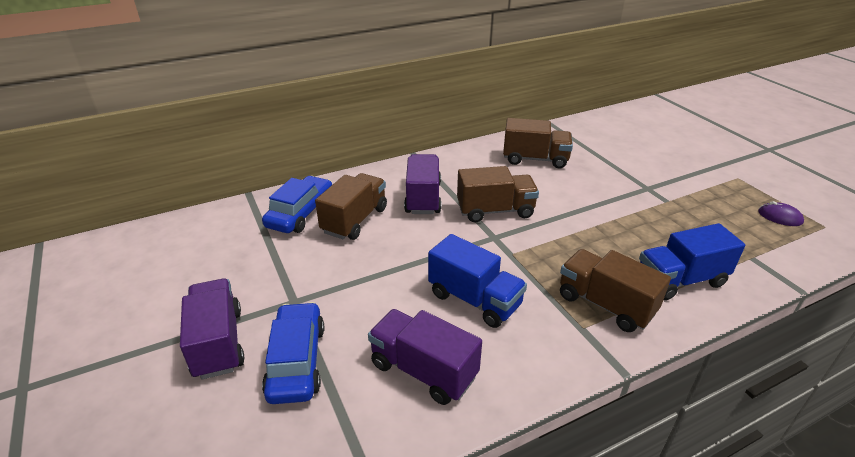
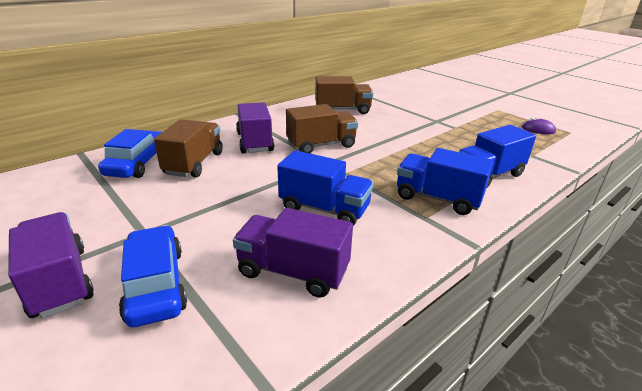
camera: 15 degrees left, 5 degrees down
brown truck [560,249,671,332] -> blue truck [397,148,493,215]

